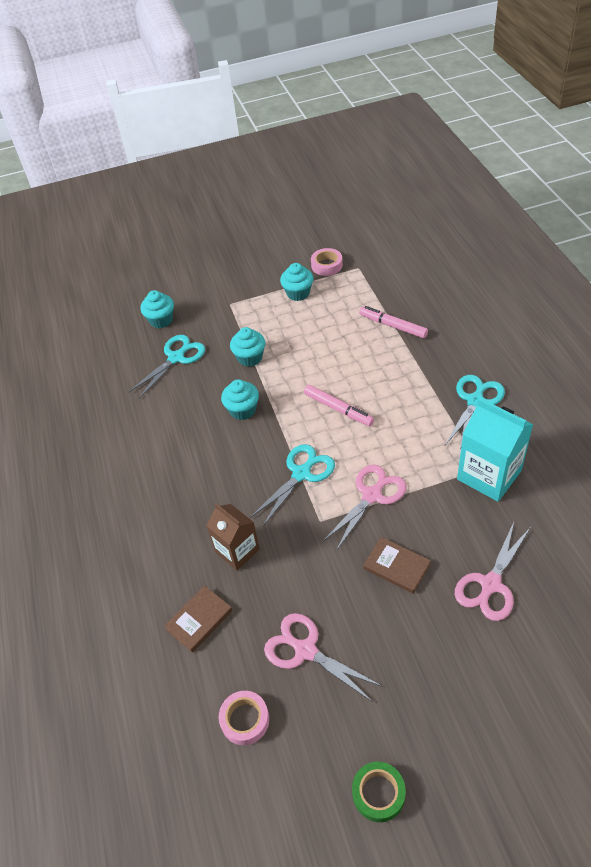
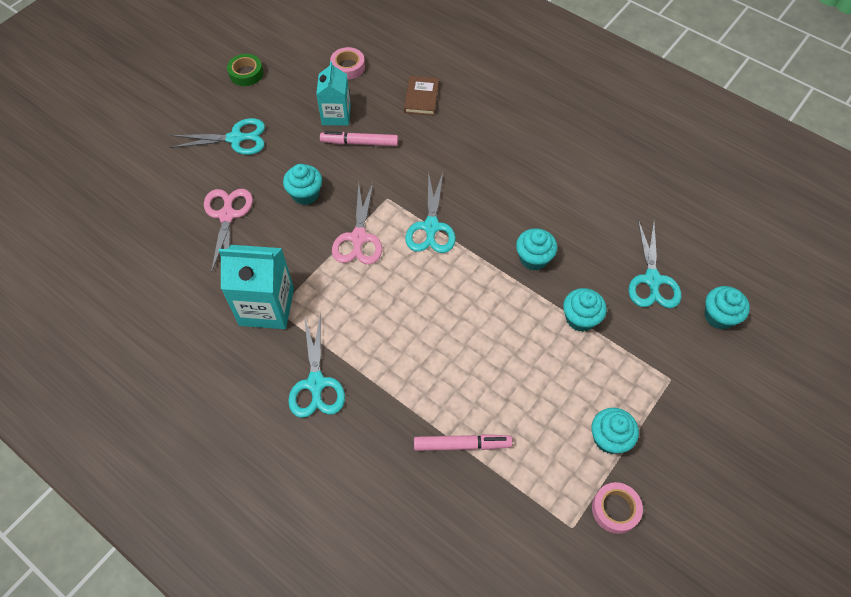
camera: 140 degrees right, 10 degrees up
brown carton [206,503,260,571] -> none
pink scissors [264,613,383,702] -> turquoise carton [316,61,351,126]
pink marker [304,385,374,426] -> pink marker moved to [320,131,398,146]
brown book [363,537,431,594] -> turquoise cupcake [283,164,322,205]
none -> turquoise scissors [170,118,265,155]

